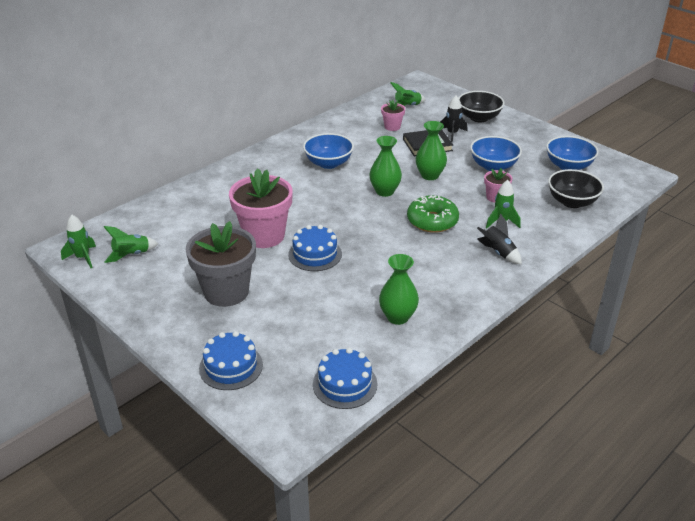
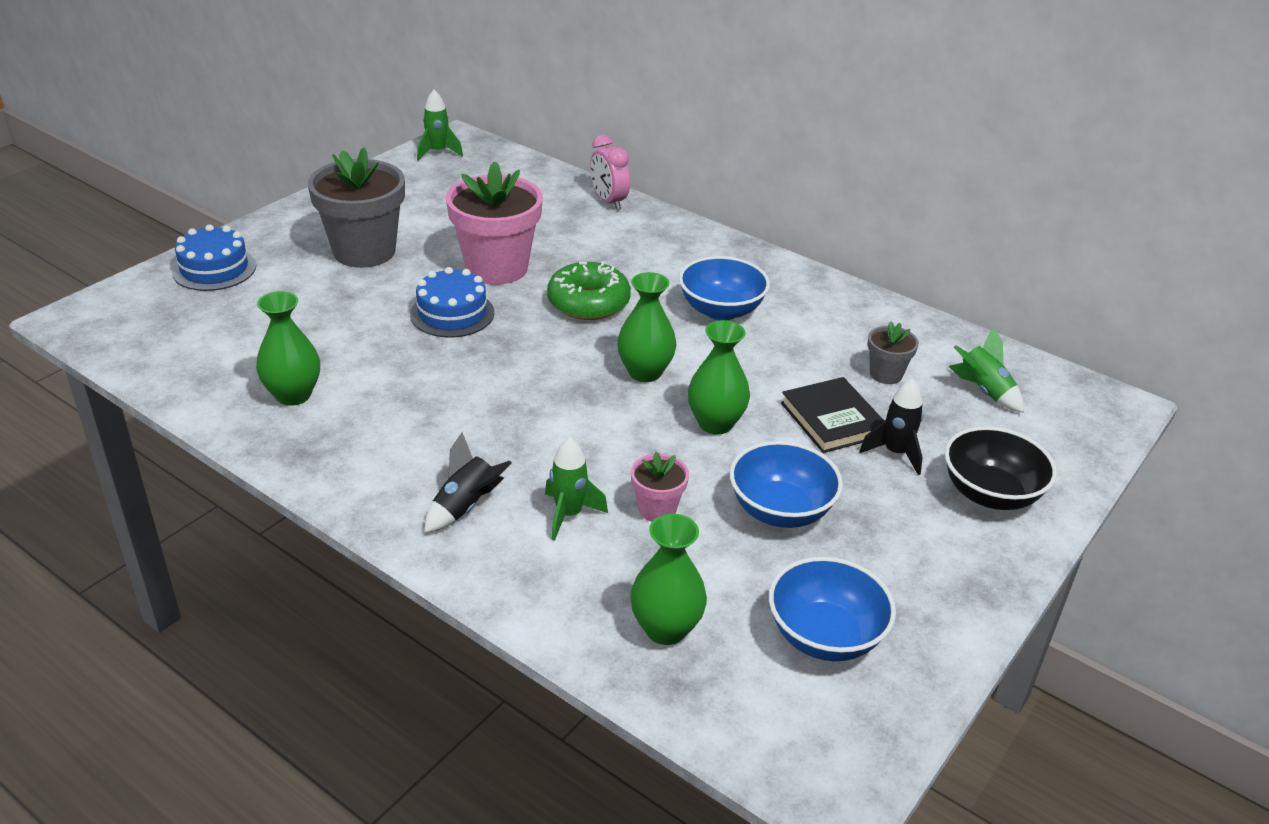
camera: 80 degrees right, 0 degrees up
green rocket [104,226,158,263] -> none
blue cake [313,348,378,409] -> none
pink flower pot [381,100,405,131] -> grey flower pot [868,321,919,384]
green donut [407,195,459,233] -> green donut moved to [547,261,631,320]
black bowl [548,169,604,208] -> green vase [630,514,707,645]
none -> pink clock [590,135,630,210]

